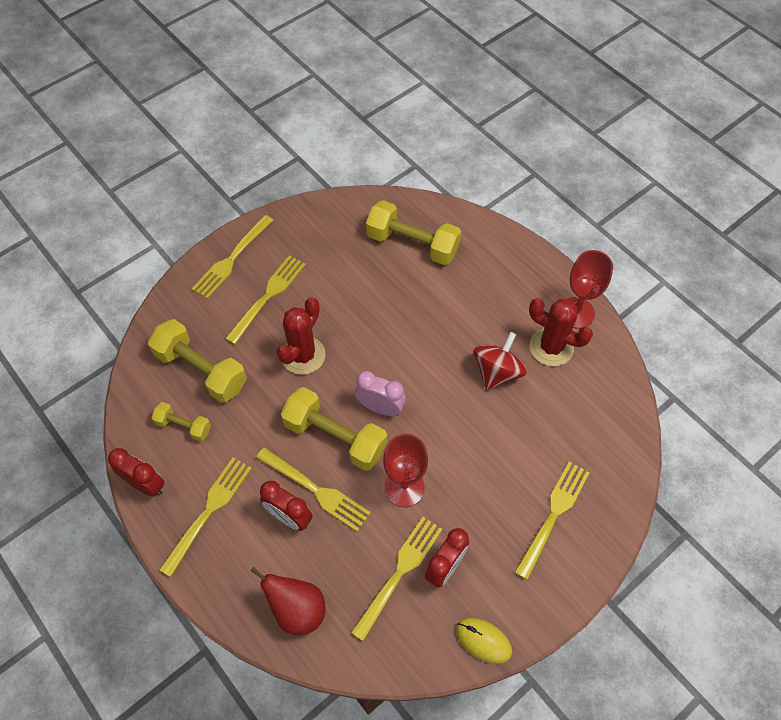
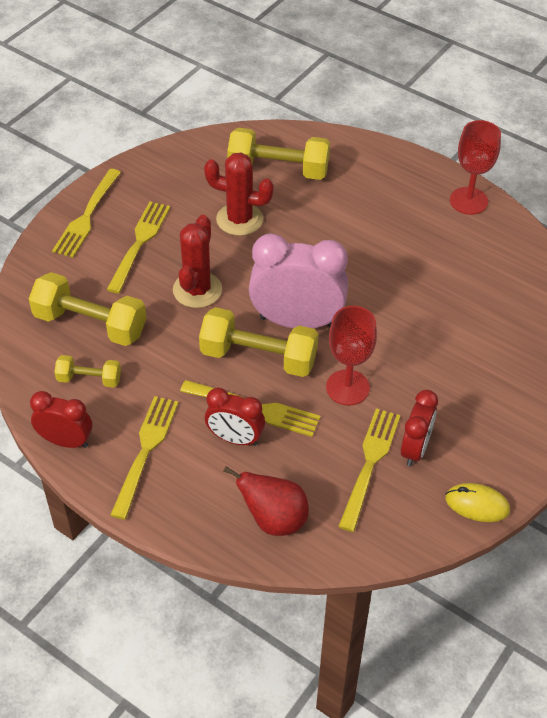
camera: 15 degrees left, 10 degrees down
pink clock [355,371,406,416] -> pink clock [249,233,348,328], size x1.75
red spinning top [473,332,527,391] -> none
yellow fork [515,462,590,580] -> none
red cactus [529,298,593,366] -> red cactus moved to [204,153,274,236]

